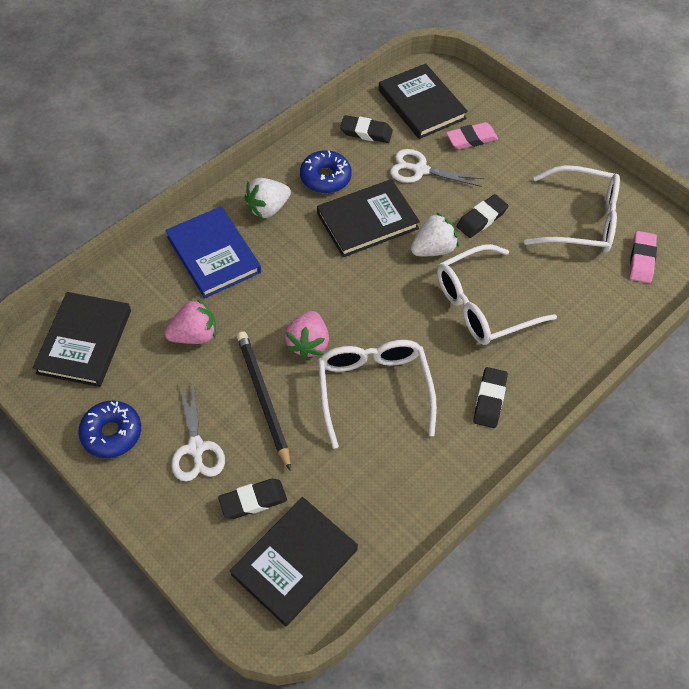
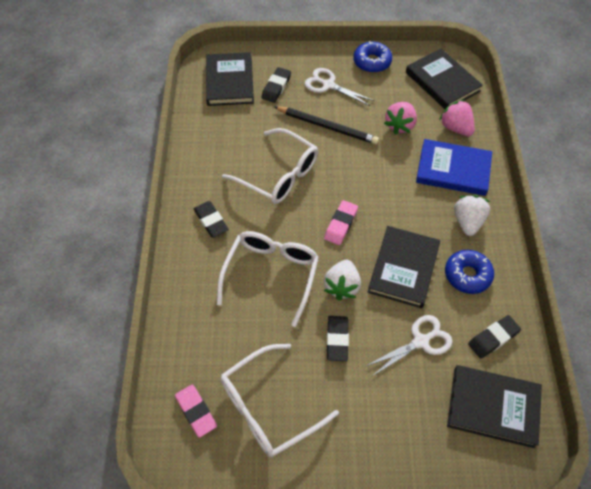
camera: 135 degrees right, 0 degrees up
pink strawberry [285,311,329,360] -> pink strawberry moved to [439,100,475,136]
pink eraser [446,122,498,149] -> pink eraser moved to [324,200,358,245]

